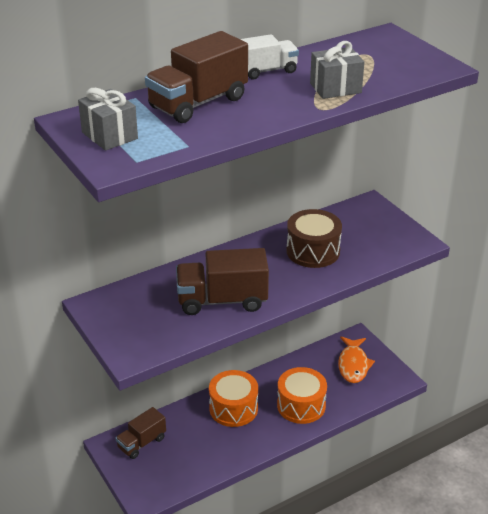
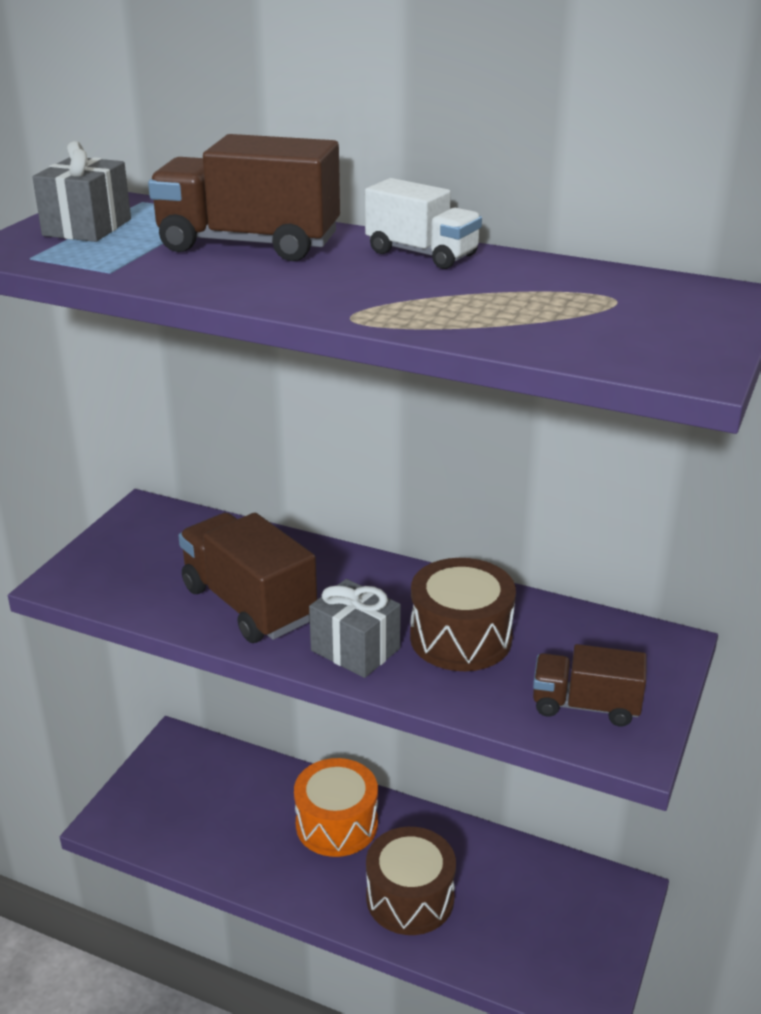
camera: 55 degrees right, 5 degrees down
brown truck [115,407,166,459] -> brown truck moved to [533,644,647,726]
orange drum [277,367,327,424] -> brown drum [366,827,456,935]
grey gift [310,41,364,99] -> grey gift moved to [309,579,401,678]
orange fish [338,336,375,383] -> none

